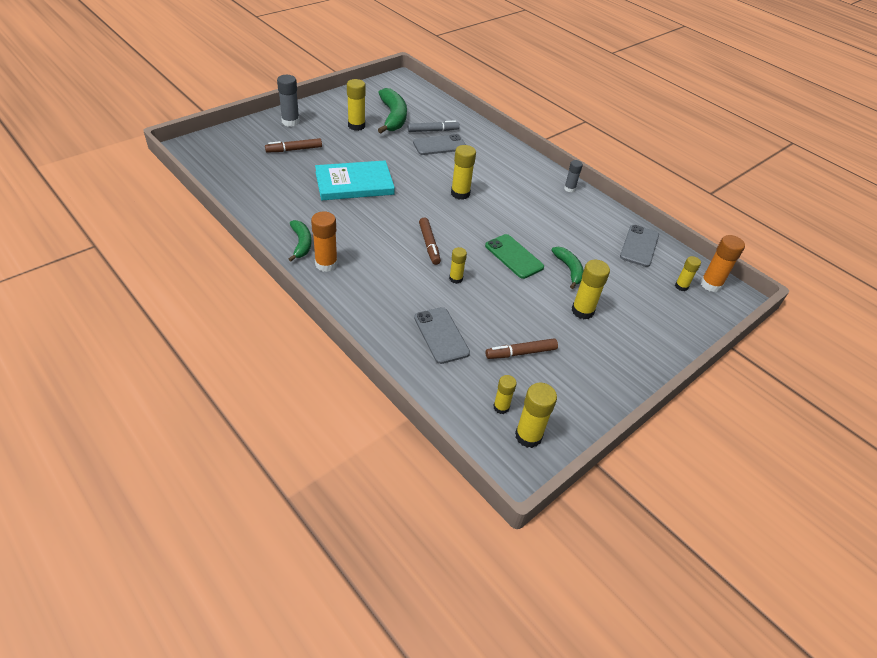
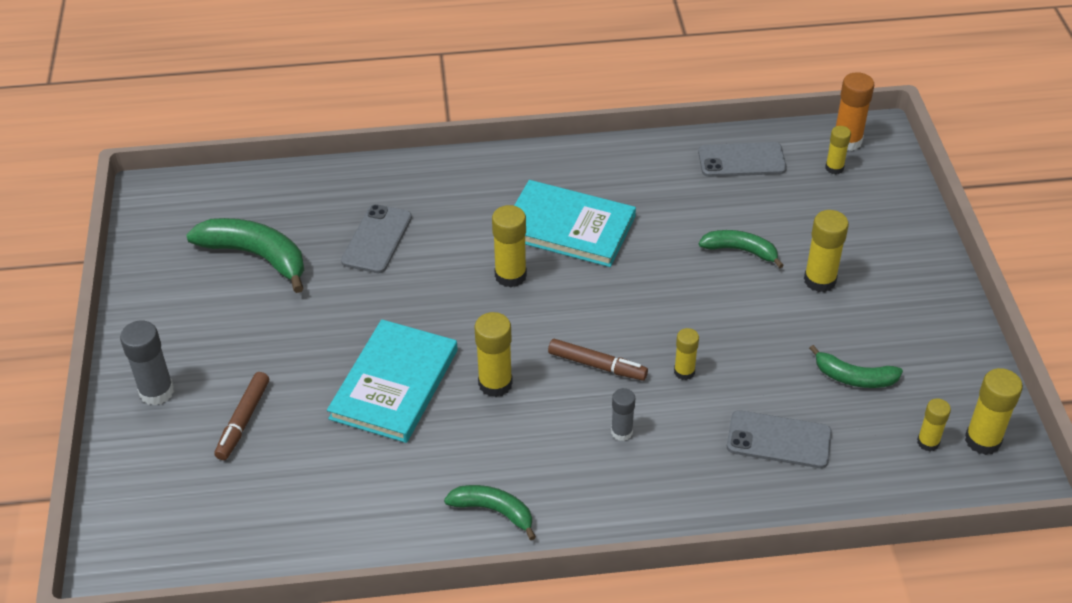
camera: 50 degrees left, 0 degrees up
orange glue stick [311,211,338,272] -> none
yellow glue stick [347,79,366,131] -> yellow glue stick moved to [475,312,513,397]
grey marker [408,120,460,132] -> none
green phone [485,234,544,279] -> none
brown marker [486,338,558,359] -> green banana [809,345,903,388]
grey glue stick [564,160,583,192] -> grey glue stick moved to [611,388,635,441]
grey phone [620,225,659,267] -> grey phone turned 60 degrees counterclockwise [698,142,787,177]
none -> turquoise book [514,180,636,267]

